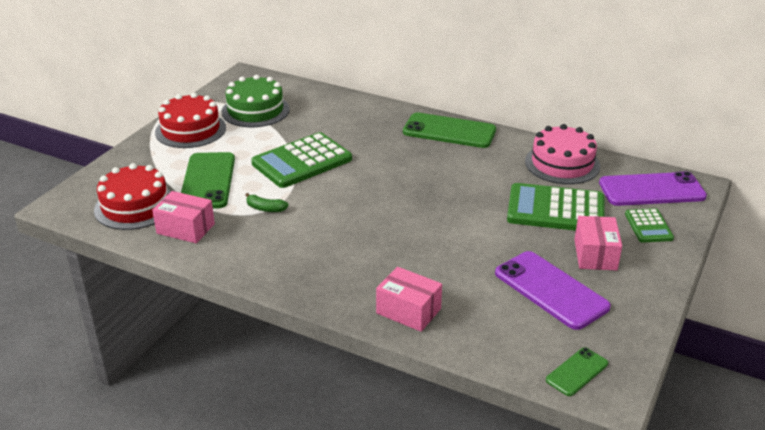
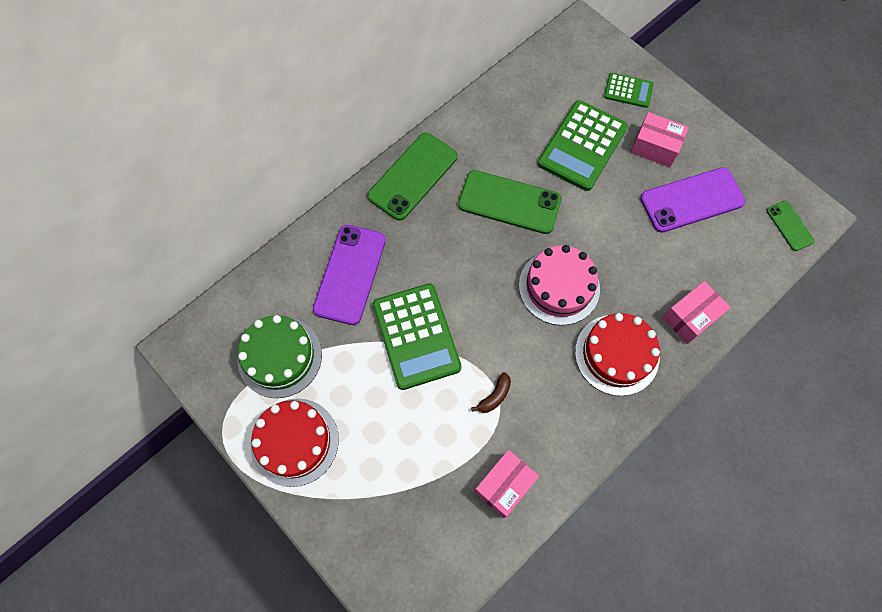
camera: 70 degrees left, 35 degrees up
red cake [94,163,171,230] -> red cake moved to [575,313,660,396]
green phone [181,152,235,209] -> green phone moved to [458,170,562,234]
green banana [245,193,289,212] -> brown banana [471,372,511,413]
pink cake [525,124,600,184] -> pink cake moved to [519,245,600,325]
purple phone [599,171,707,206] -> purple phone moved to [313,225,386,325]

